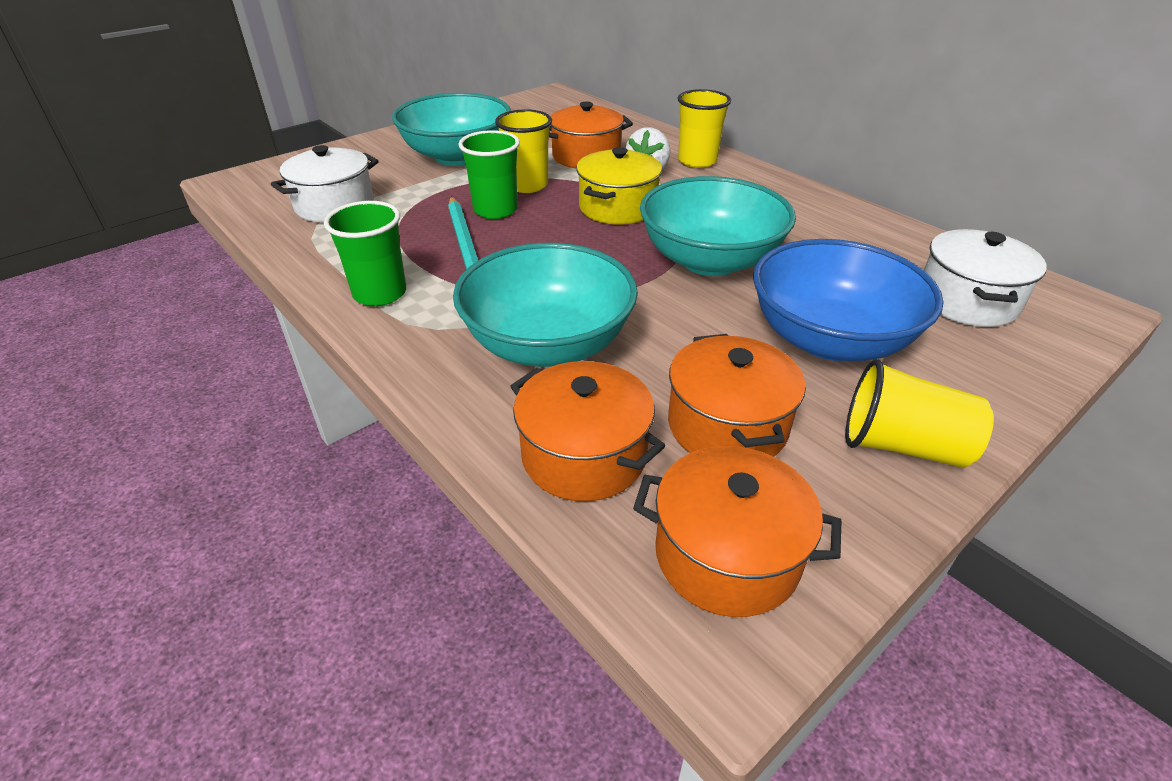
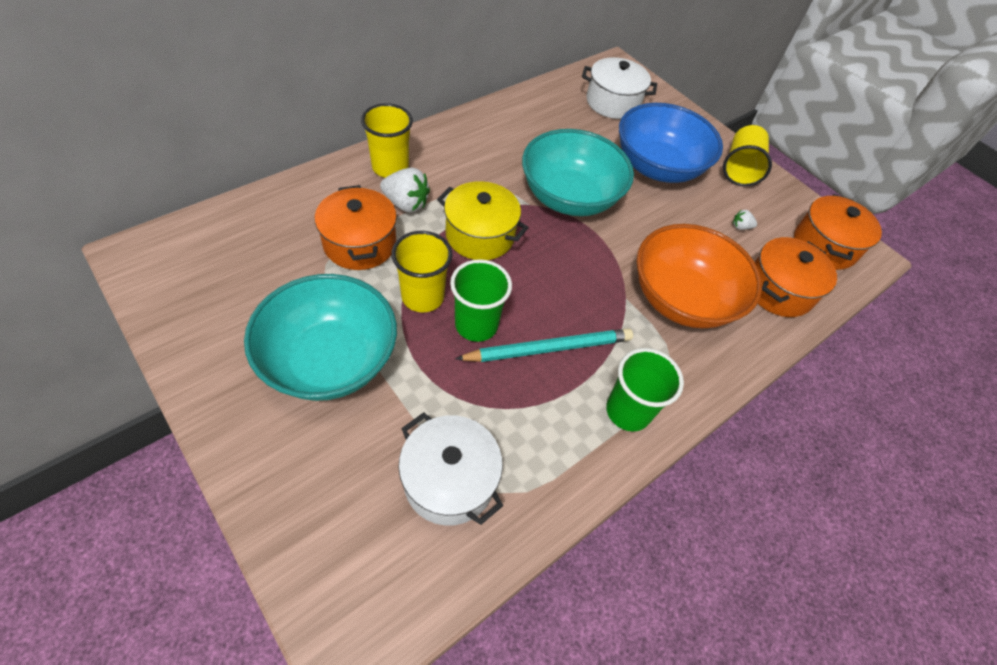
camera: 95 degrees left, 15 degrees up
turquoise bowl [453,243,638,367] -> orange bowl [637,224,762,328]
orange pot [668,334,806,457] -> white strawberry [733,209,757,230]

